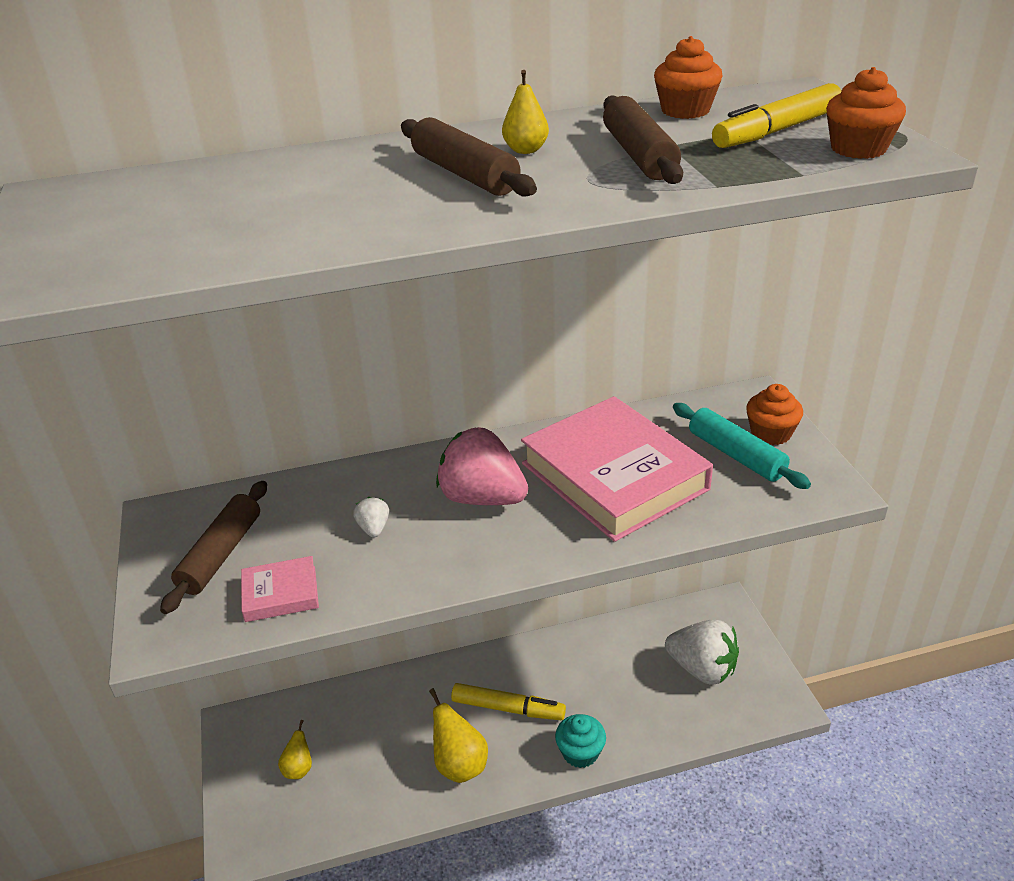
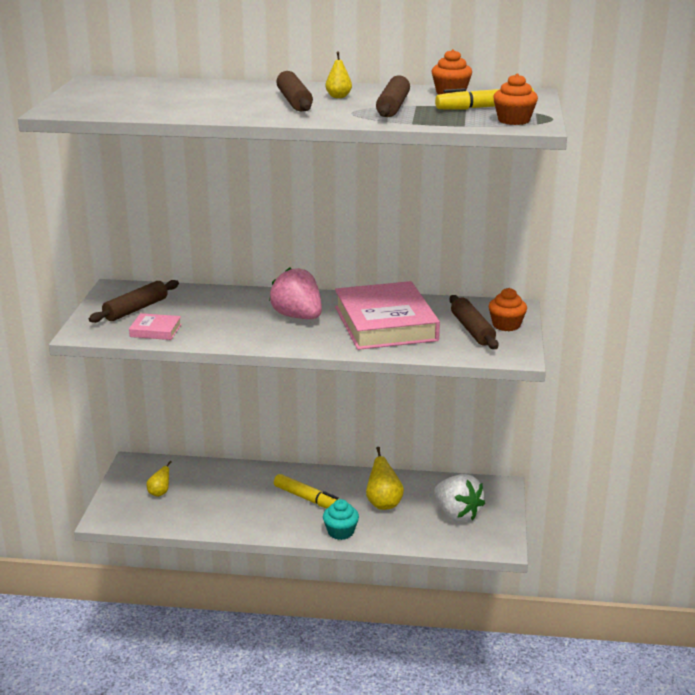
camera: 20 degrees right, 10 degrees down
white strawberry [353,497,389,537] -> none
yellow pear [429,688,488,783] -> yellow pear moved to [366,447,404,510]
turquoise rolling pin [673,403,811,489] -> brown rolling pin [450,295,498,349]

